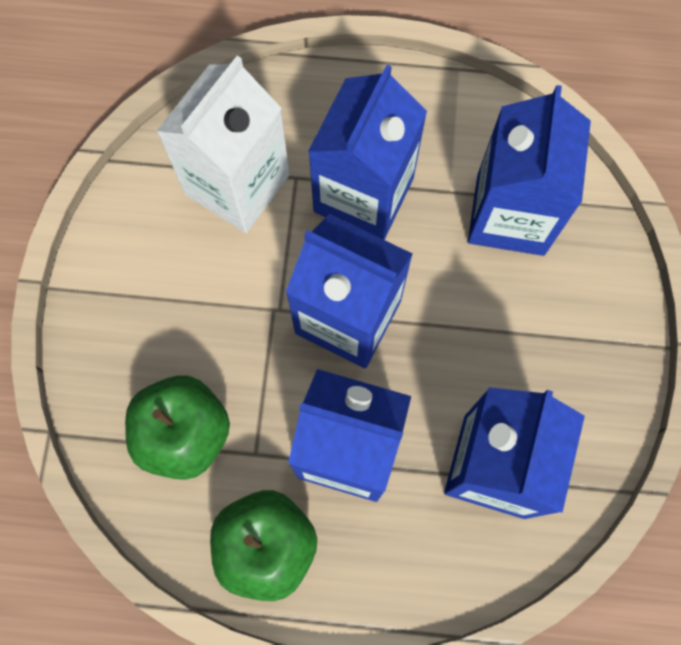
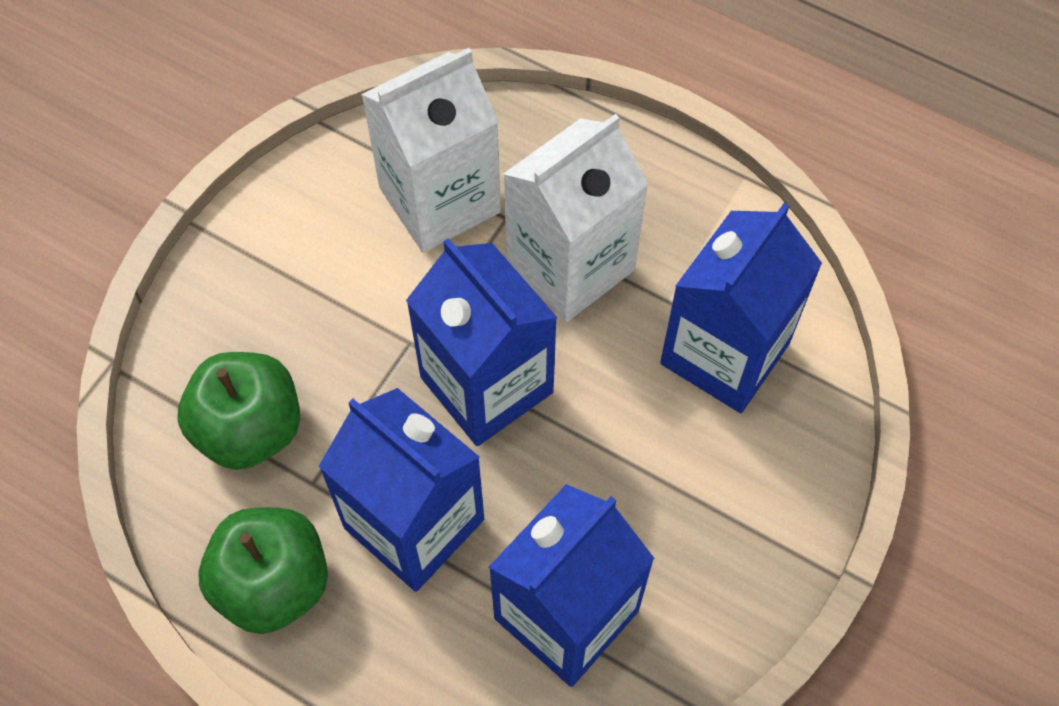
camera: 25 degrees right, 10 degrees down
blue carton [308,65,427,240] -> white carton [503,114,648,322]

